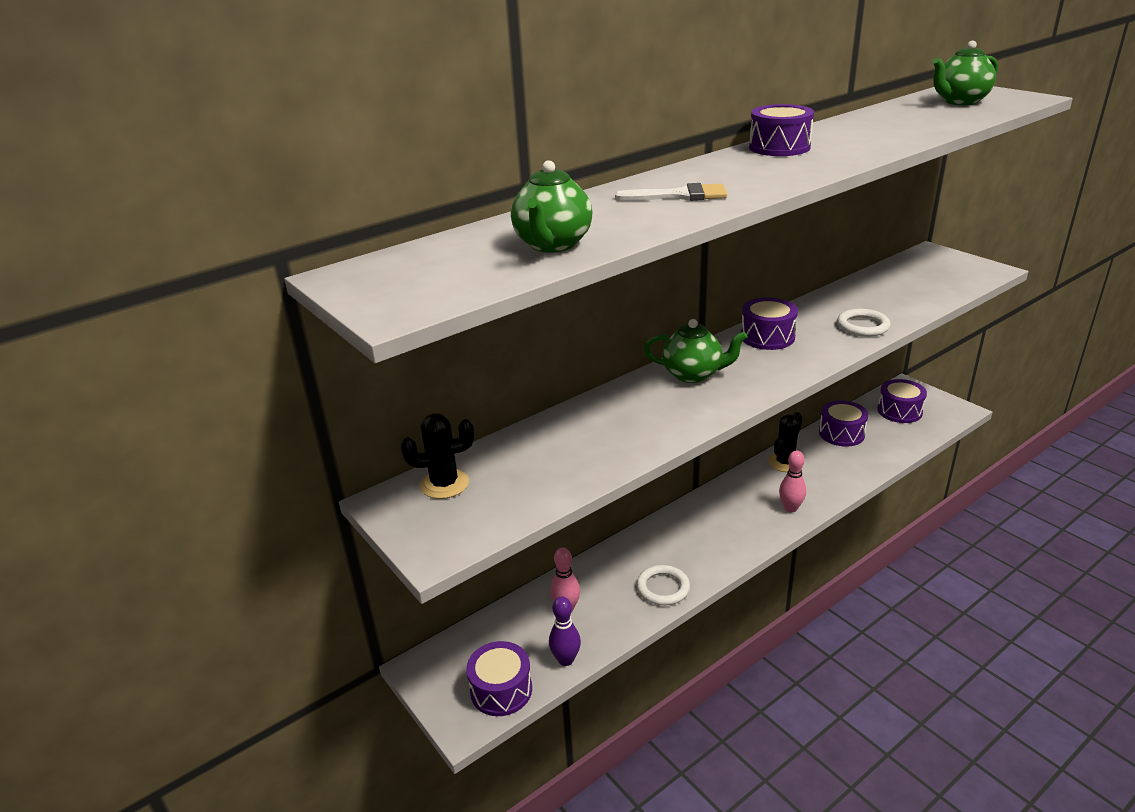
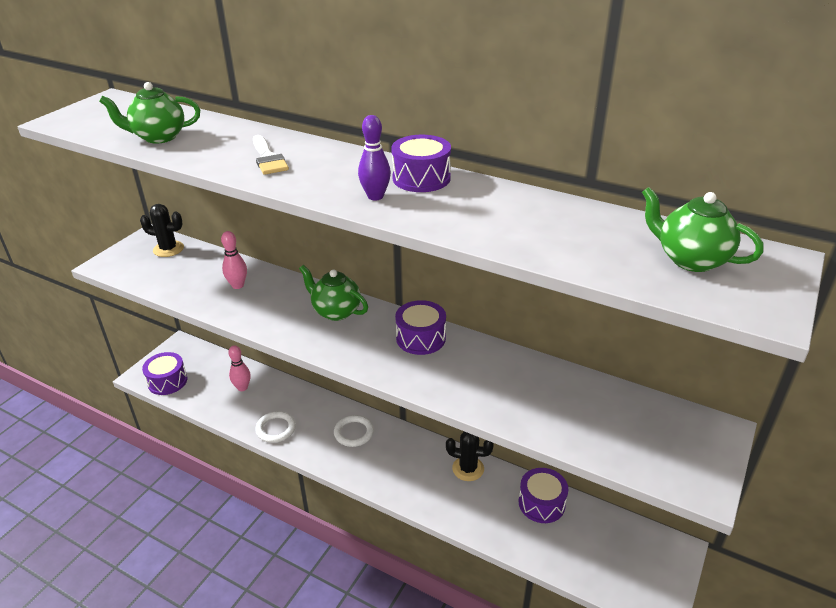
camera: 65 degrees right, 5 degrees up
black cactus [401,413,474,499] -> black cactus turned 45 degrees counterclockwise [140,204,184,257]
purple bowling pin [549,597,581,666] -> purple bowling pin moved to [358,115,391,200]
green teapot [644,319,748,383] -> green teapot turned 135 degrees clockwise [299,265,368,321]
pink bowling pin [779,451,806,512] -> pink bowling pin moved to [221,231,247,289]
white ring [837,309,890,337] -> white ring moved to [334,415,374,447]
purple drum [877,379,927,423] -> none

